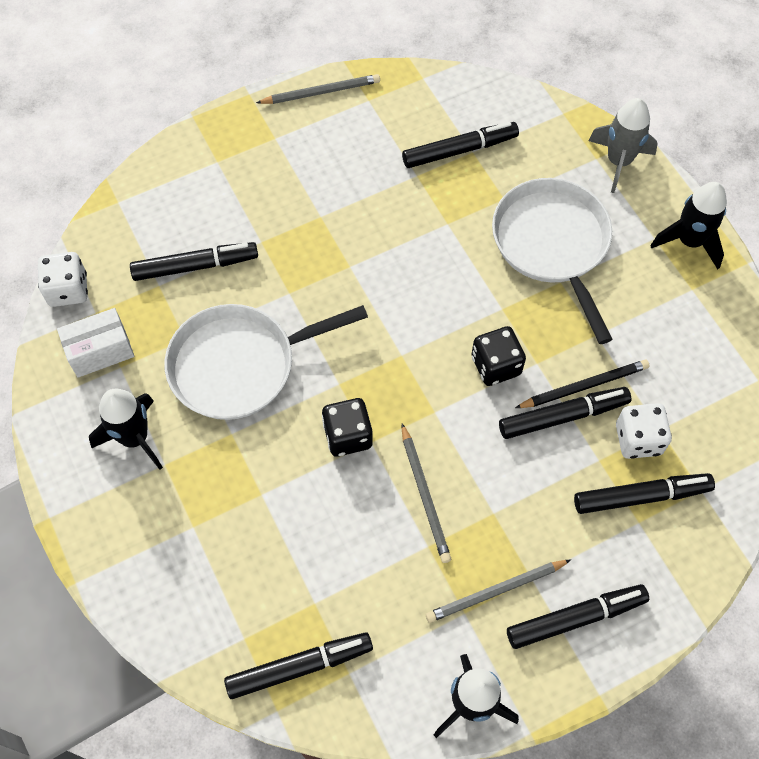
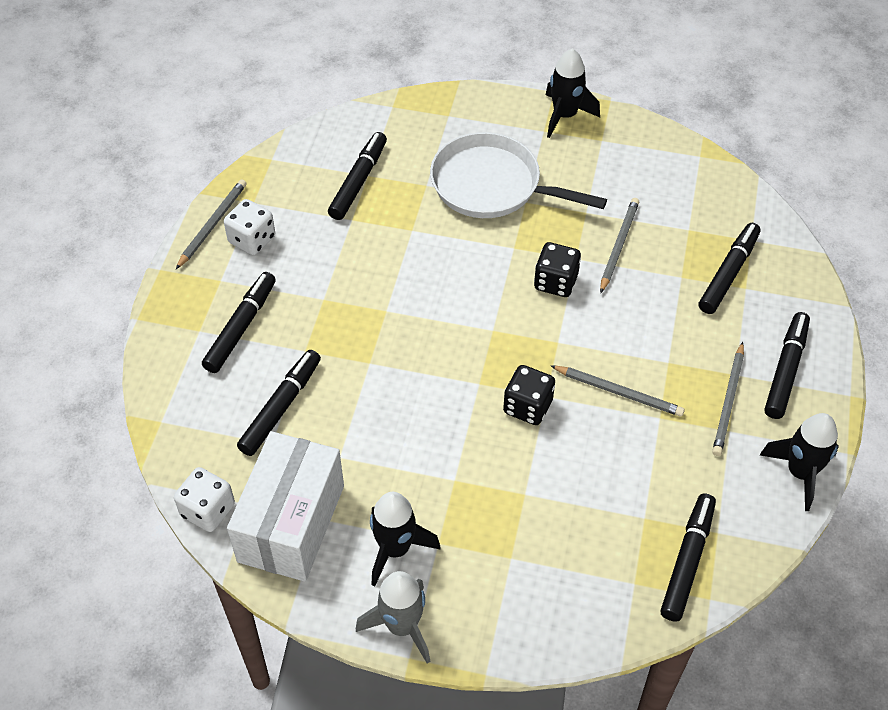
camera: 50 degrees left, 10 degrees down
white box [57,308,135,378] -> white box [227,431,344,582], size x1.80
white pan [164,304,368,420] -> none
black marker [499,387,631,439] -> black marker moved to [202,272,276,373]
black pencil [515,360,649,408] -> grey pencil [600,198,639,293]
grey rocket [589,98,658,193] -> grey rocket moved to [356,571,430,664]
white dice [616,403,672,459] -> white dice moved to [224,199,275,255]

